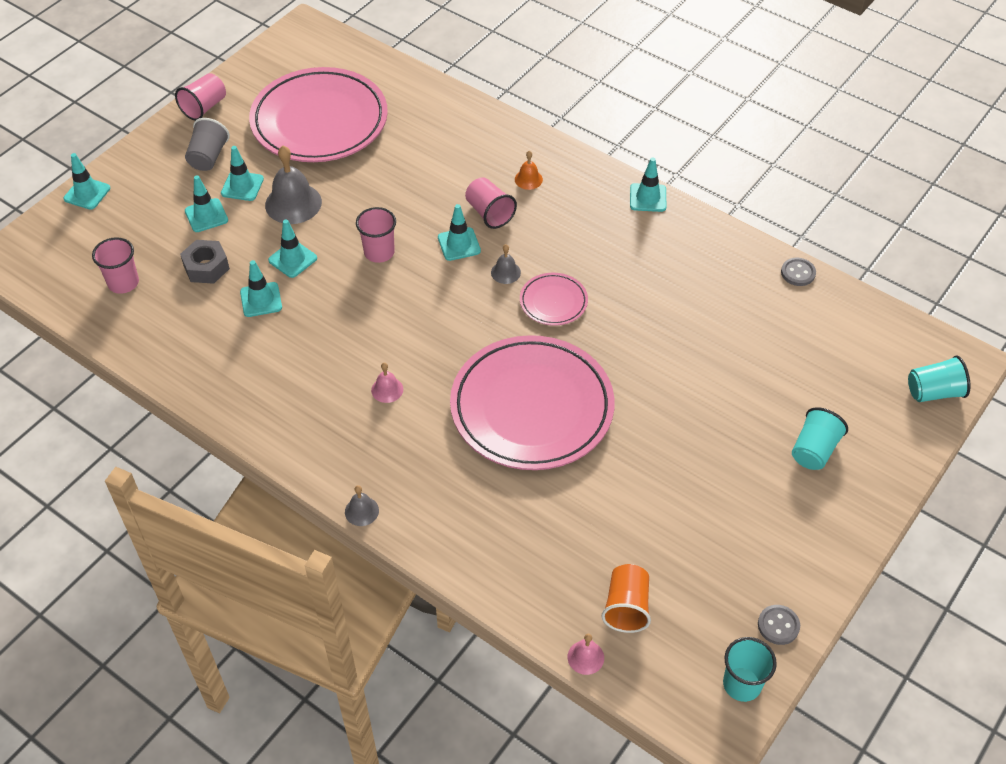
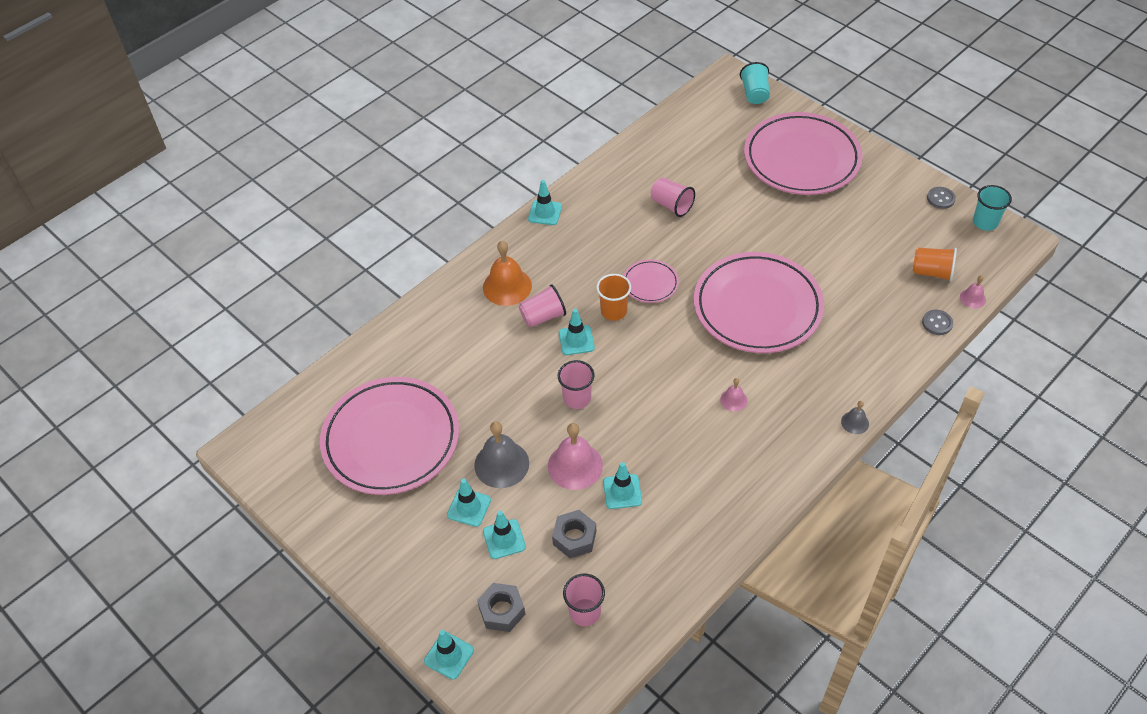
camera: 80 degrees left, 0 degrees up
pink cup [175,73,226,121] -> pink cup moved to [651,178,695,217]
grey cup [185,118,230,171] -> none
turquoise traffic cone [268,219,317,278] -> pink bell [548,423,603,490]
grey bell [491,244,521,284] -> orange cup [596,274,631,321]
orange bell [515,151,543,190] -> orange bell [483,241,532,306], size x1.97
grey button [781,258,816,286] -> grey button moved to [922,310,953,335]
turquoise cup [792,407,848,470] -> pink plate [744,112,863,195]
none -> grey nut [477,583,526,632]

